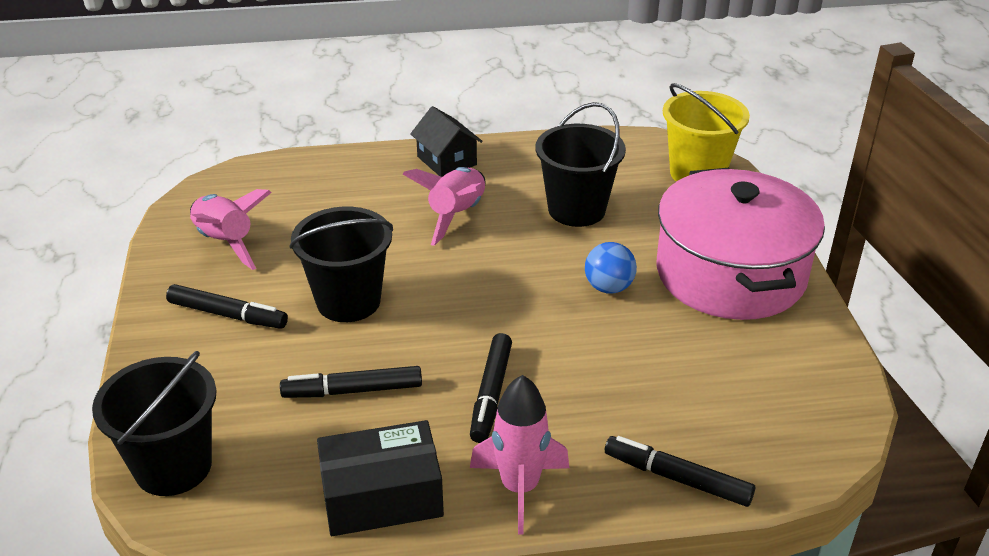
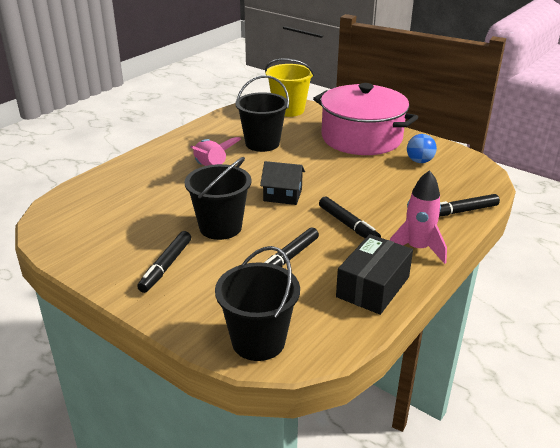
camera: 45 degrees left, 5 degrees down
black marker [166,284,288,329] -> black marker turned 135 degrees clockwise [137,231,191,293]
pink rocket [190,189,272,270] -> none
black house [410,106,483,177] -> black house moved to [260,161,305,205]
blue ball [585,242,637,294] -> blue ball moved to [407,134,437,163]

